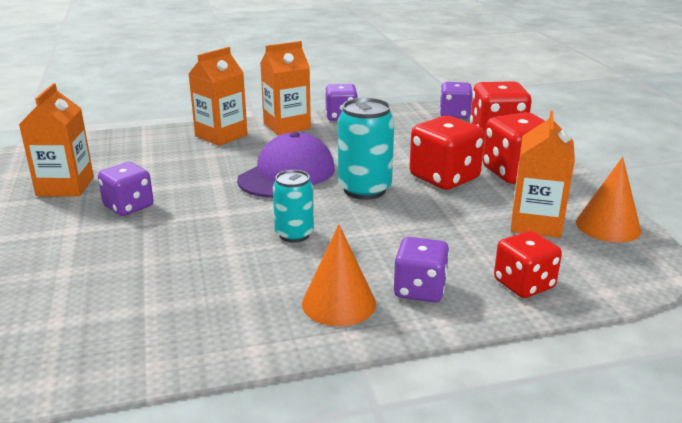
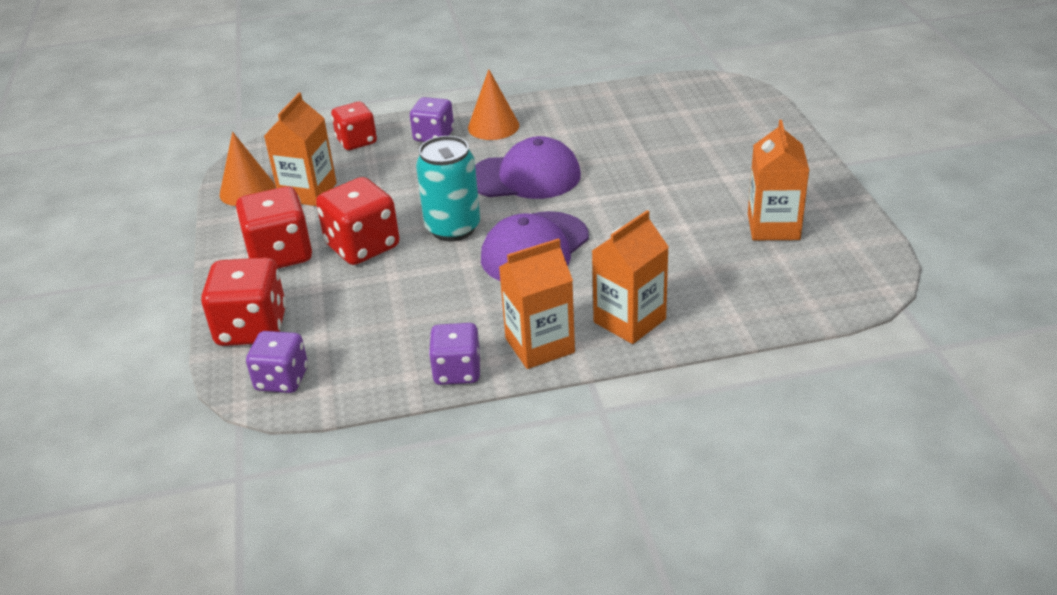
camera: 175 degrees left, 10 degrees up
purple dice [98,162,154,216] -> none
turquoise can [273,170,314,243] -> purple cap [475,136,581,199]

